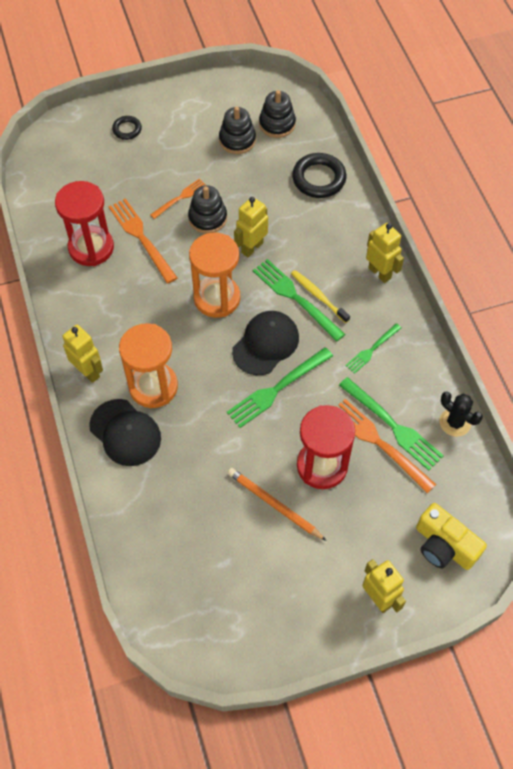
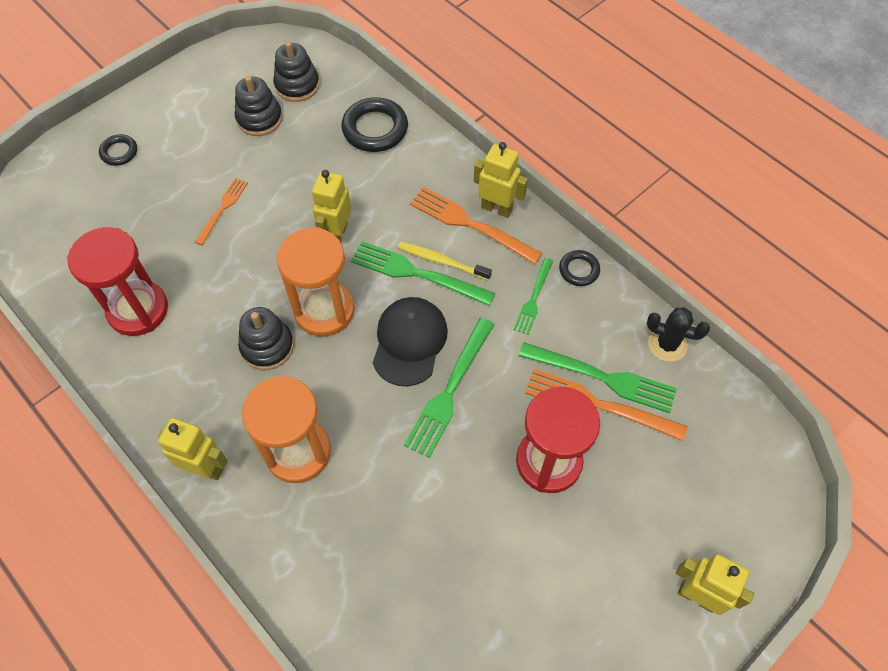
camera: 25 degrees left, 0 degrees up
black cap [89,399,161,466] -> none
orange fork [108,198,177,284] -> orange fork moved to [410,187,543,264]
black stacking toy [188,185,227,234] -> black stacking toy moved to [238,307,294,370]
orange pencil [228,468,327,541] -> none
yellow camera [416,503,487,570] -> none
none -> black ring [559,250,600,286]

